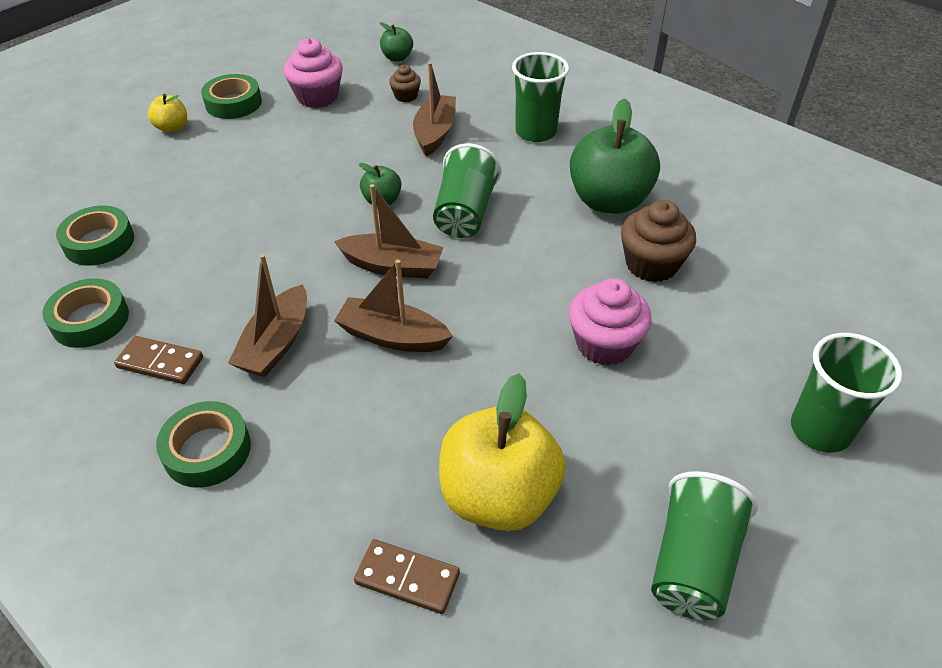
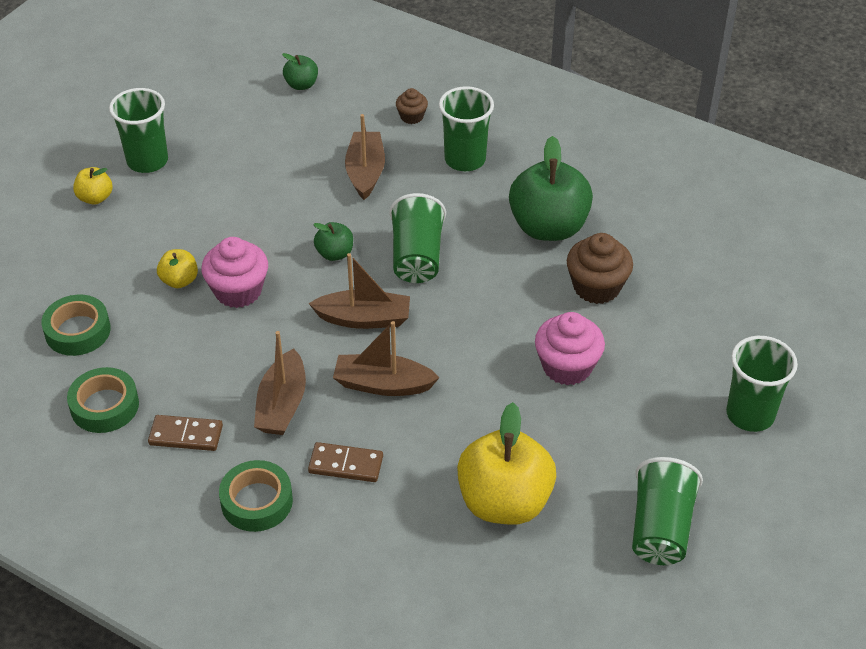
camera: 10 degrees left, 0 degrees up
green tape [201,74,262,119] -> green cup [109,88,168,173]
pink cupcake [284,38,343,108] -> pink cupcake moved to [201,237,268,308]
brown domino [354,539,460,614] -> brown domino moved to [308,442,383,482]
brown cupcake [389,65,421,102] -> brown cupcake moved to [396,88,428,124]
none -> yellow apple [157,249,198,288]

